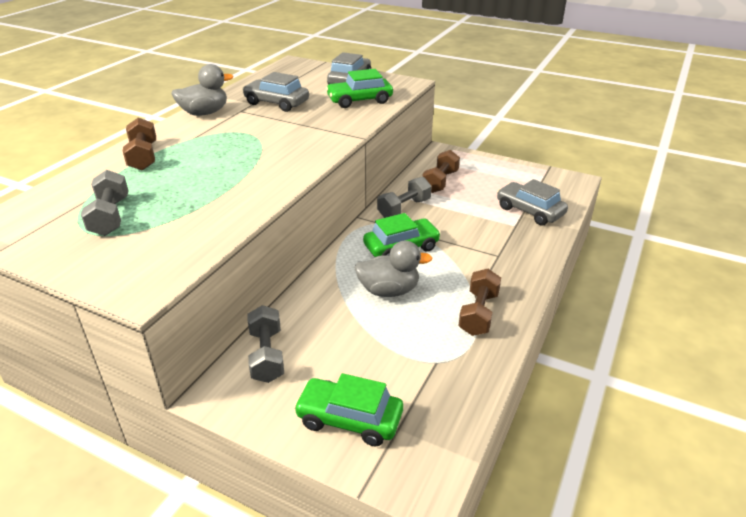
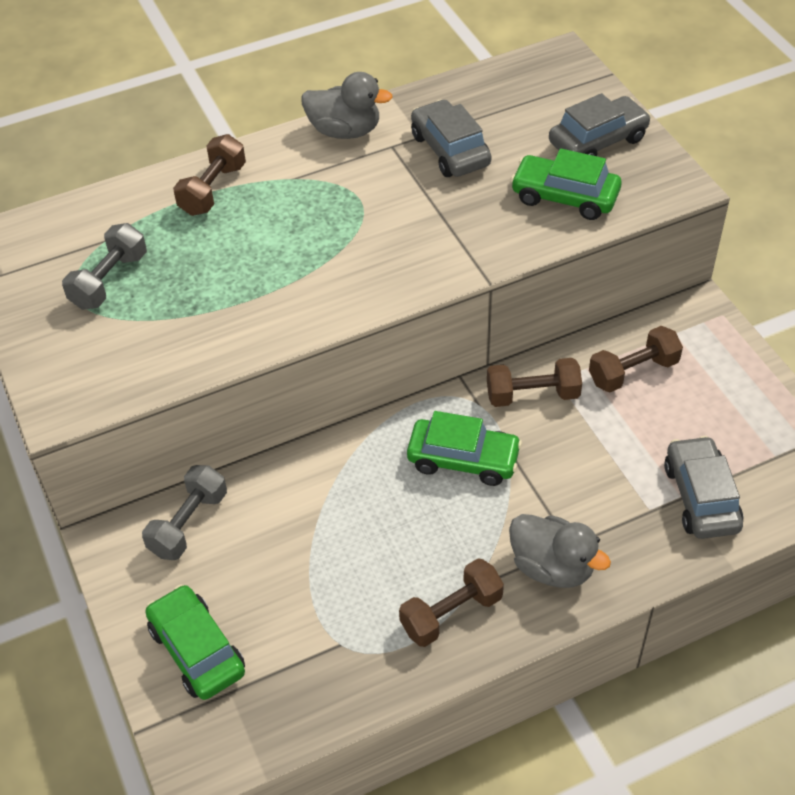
camera: 40 degrees right, 15 degrees up
grey duck [354,241,432,297] -> grey duck moved to [509,514,611,588]
grey dumbbell [377,177,432,218] -> brown dumbbell [487,358,582,407]

